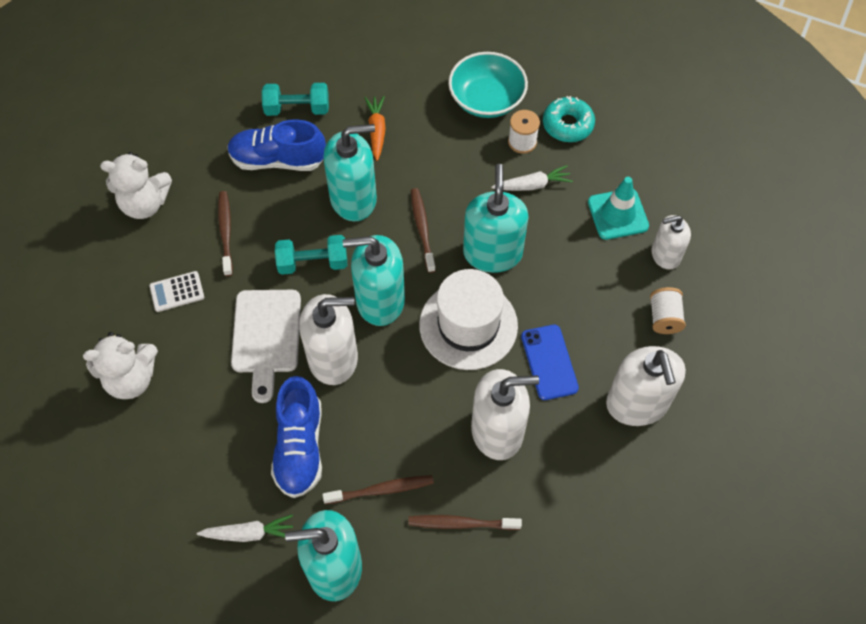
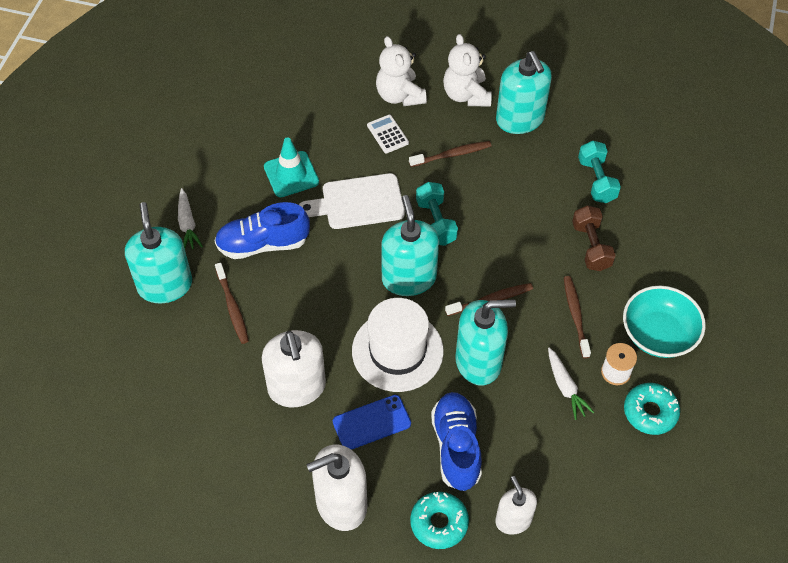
camera: 80 degrees right, 5 degrees down
white teddy bear [83,332,158,399] -> white teddy bear moved to [376,36,427,106]
blue shoe [227,119,326,171] -> blue shoe moved to [431,392,482,491]
white soap dispenser [299,294,358,385] -> none
turquoise soap dispenser [324,124,377,221] -> turquoise soap dispenser moved to [496,51,552,134]
orange carrot [365,96,386,161] -> brown dumbbell [572,205,616,271]
brown toothbrush [408,515,522,530] -> brown toothbrush moved to [564,276,591,358]
turquoise traffic cone [588,177,649,240] -> turquoise traffic cone moved to [264,137,319,197]
white spool [650,287,686,334] -> turquoise donut [410,492,469,549]

